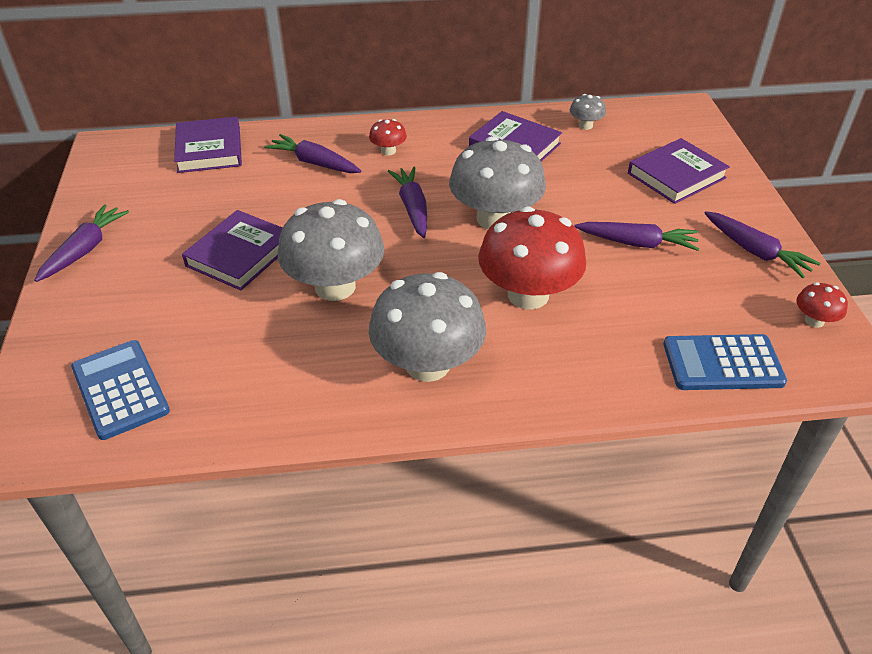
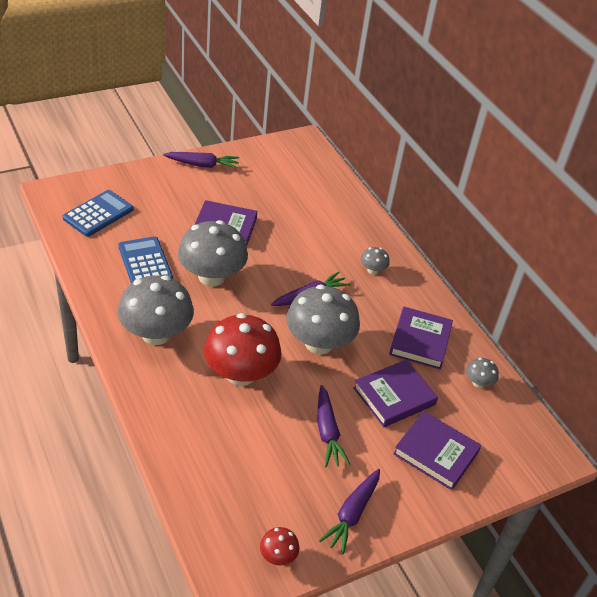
camera: 65 degrees right, 0 degrees up
purple book [174,117,242,173] -> purple book moved to [353,359,438,427]
purple carrot [264,134,361,173] -> none
red mushroom [369,119,407,155] -> grey mushroom [361,247,390,275]
blue calculator [663,334,787,390] -> blue calculator moved to [119,236,173,284]

